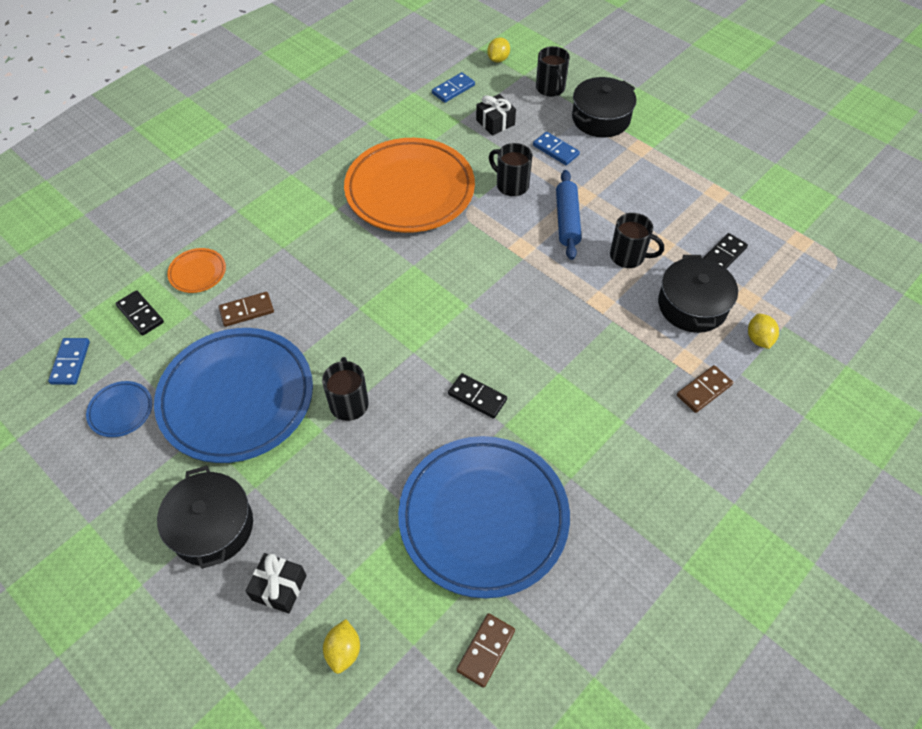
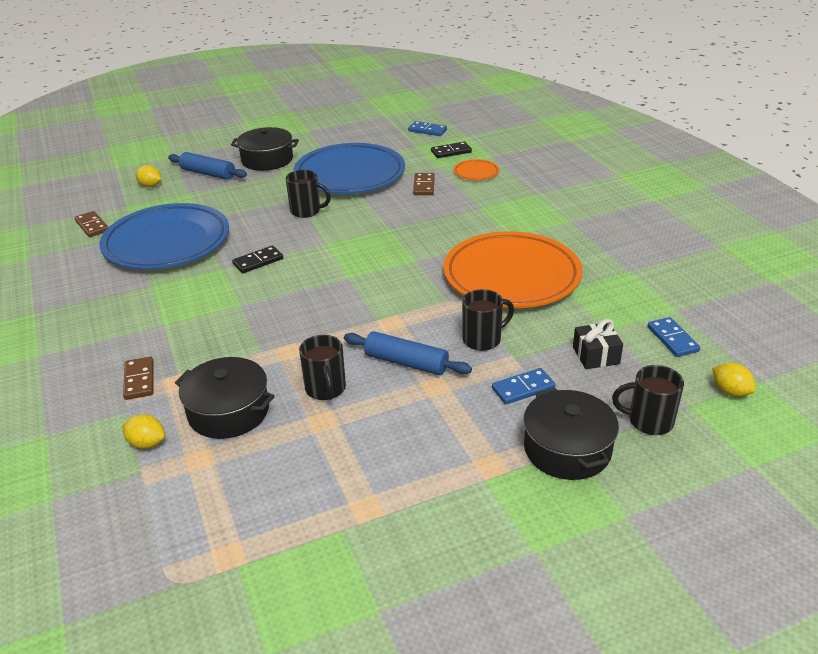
camera: 115 degrees right, 20 degrees down
blue plate [86,381,152,437] -> none
black gift [246,553,307,613] -> blue rolling pin [168,152,247,180]
black mug [610,213,664,268] -> black mug turned 60 degrees counterclockwise [299,335,346,400]
black domino [703,233,748,269] -> none

